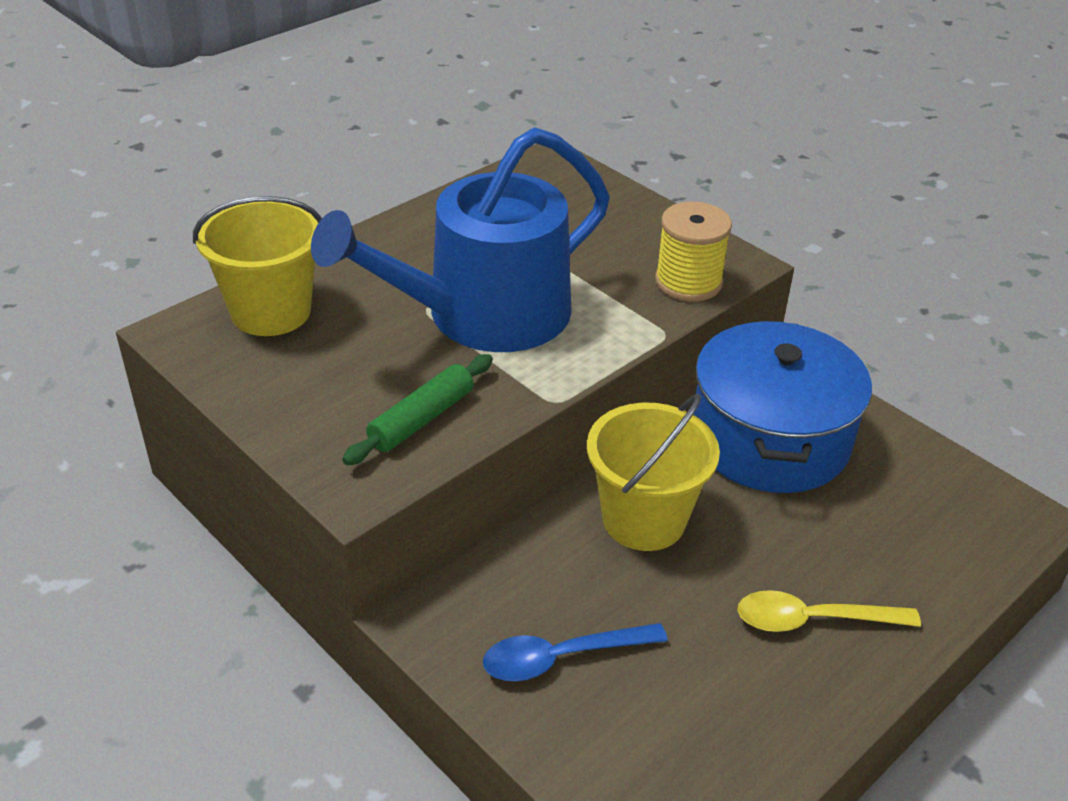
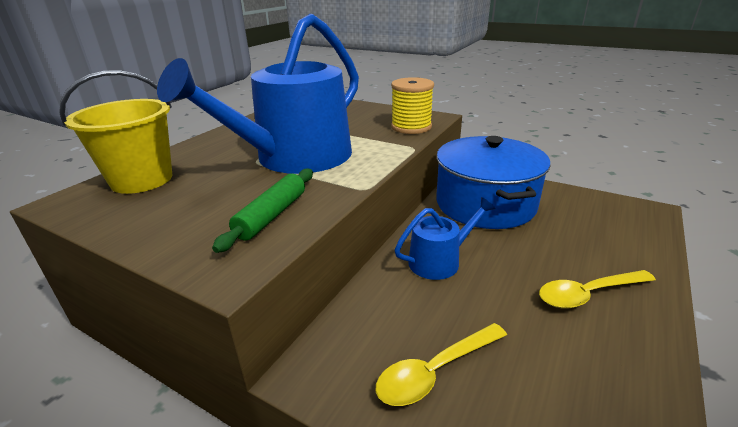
camera: 15 degrees left, 10 degrees down
blue spoon [483,623,668,681] -> yellow spoon [376,323,507,406]
yellow bucket [587,394,720,551] -> blue watering can [395,197,496,280]

